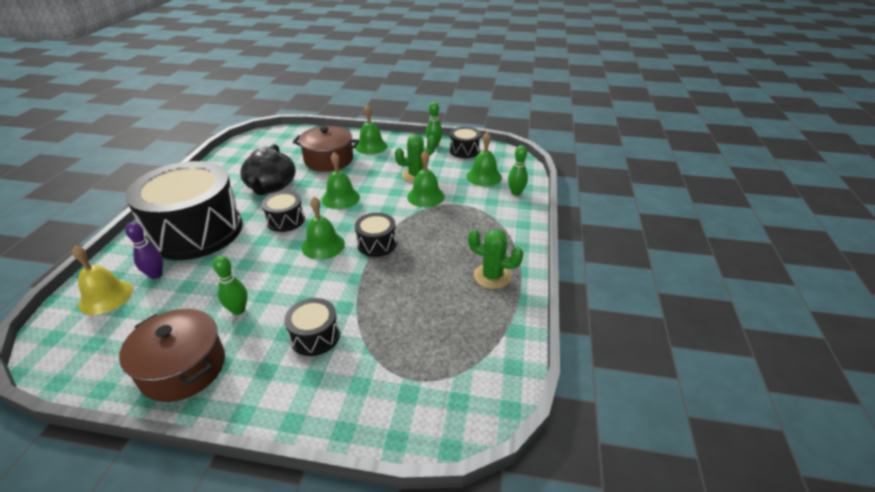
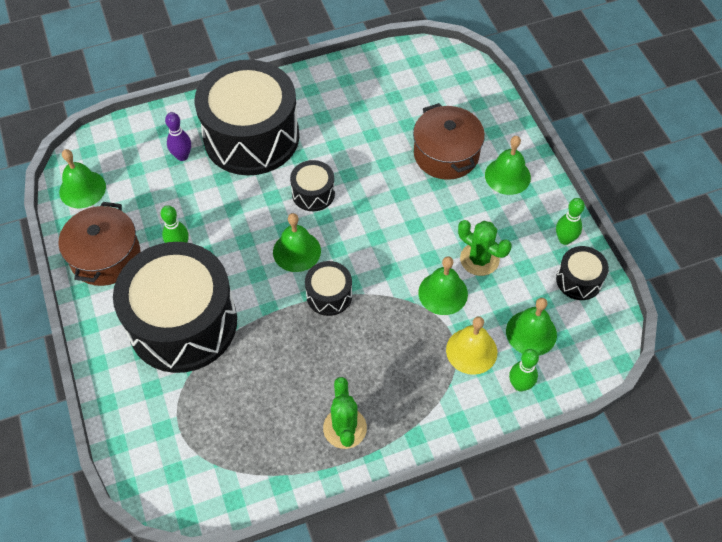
camera: 60 degrees right, 20 degrees up
yellow bell [72,246,133,315] -> yellow bell moved to [446,316,497,375]
black teapot [240,144,296,195] -> none
black drum [284,298,340,356] -> black drum [113,242,237,373], size x2.31
green bell [322,152,360,209] -> green bell moved to [59,149,106,208]

